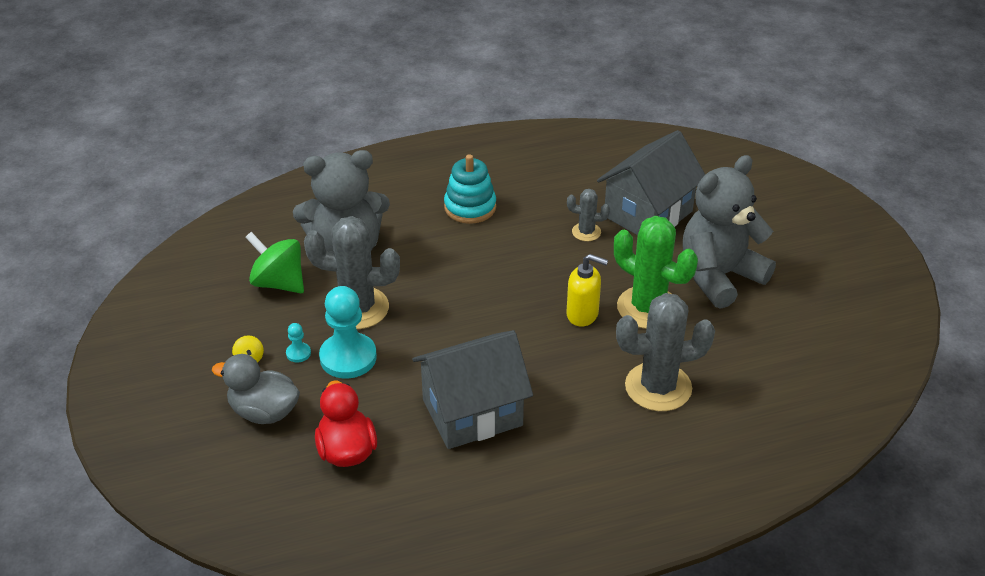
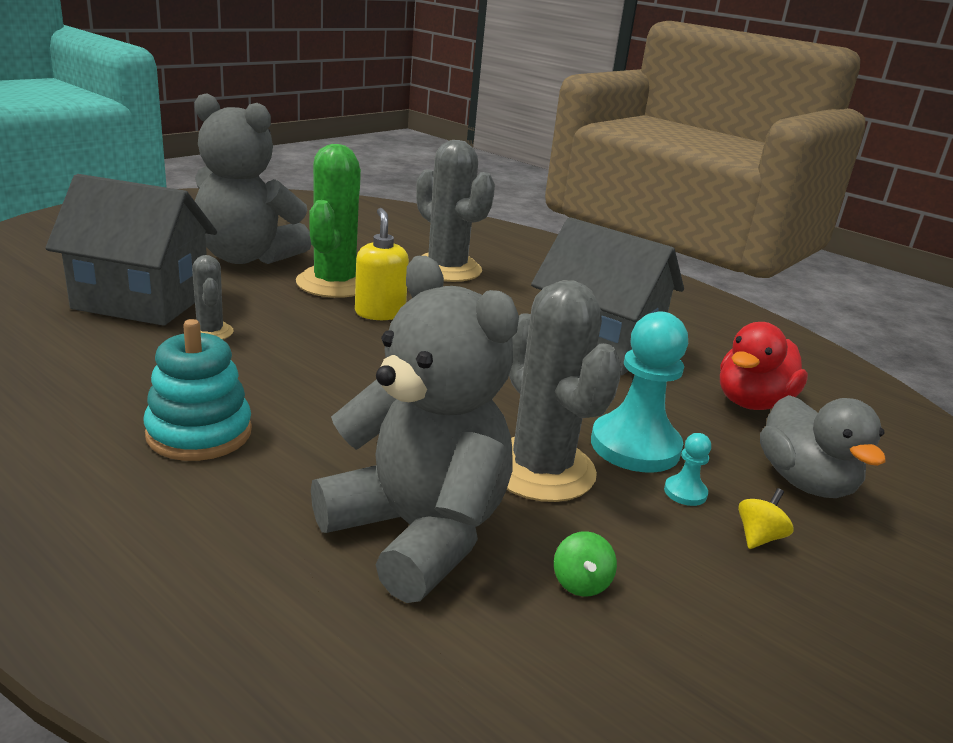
camera: 125 degrees left, 15 degrees down
green spinning top [245,232,304,293] -> green spinning top [554,531,617,597], size x0.45

